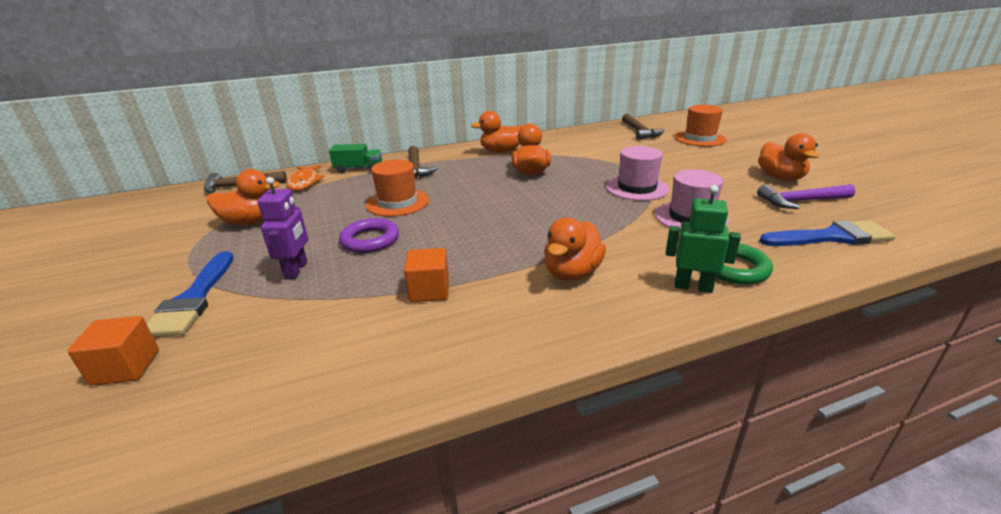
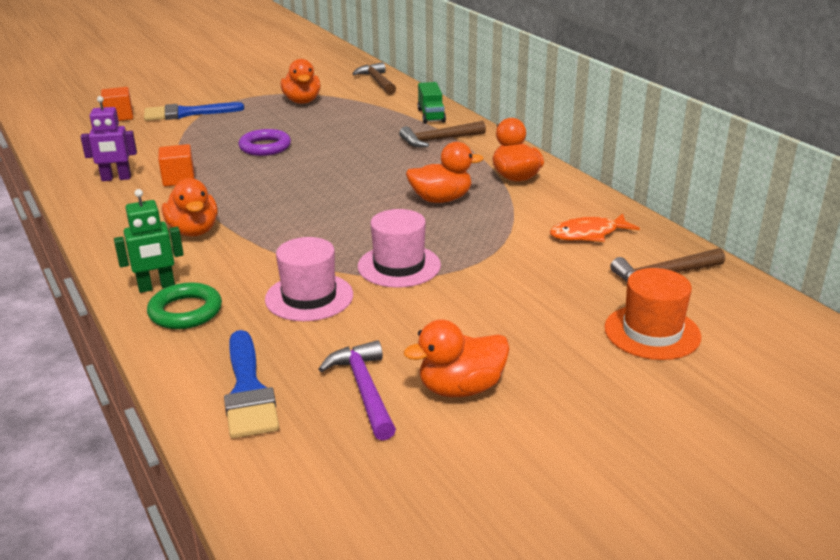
camera: 80 degrees right, 0 degrees up
purple robot [257,177,308,279] -> purple robot moved to [80,96,137,181]
orange fish [287,165,325,191] -> orange fish moved to [550,213,640,242]
orange hat [366,159,429,217] -> none
orange duck [544,217,606,281] -> orange duck turned 135 degrees counterclockwise [162,178,218,237]
green robot [666,185,741,293] -> green robot turned 60 degrees clockwise [114,189,184,293]

